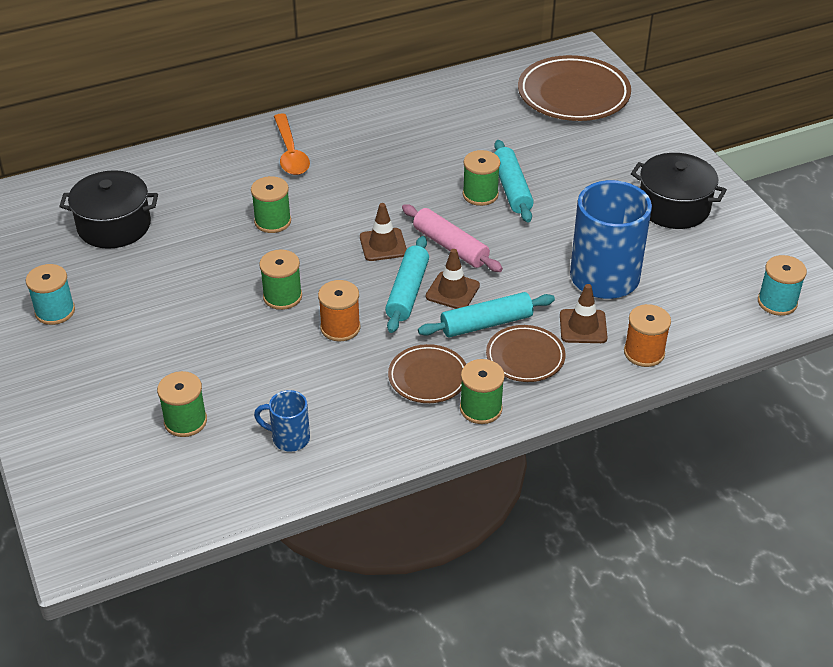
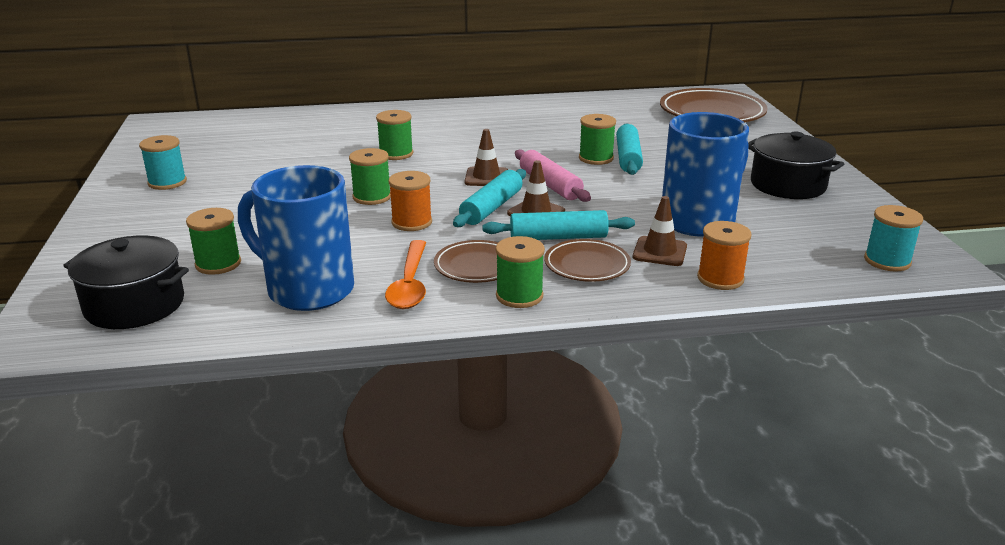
camera: 15 degrees right, 15 degrees down
black pot [59,170,158,249] -> black pot moved to [63,235,189,329]
blue mug [254,390,310,452] -> blue mug [238,165,354,311], size x2.12
orange spoon [274,113,310,175] -> orange spoon moved to [385,240,426,309]

